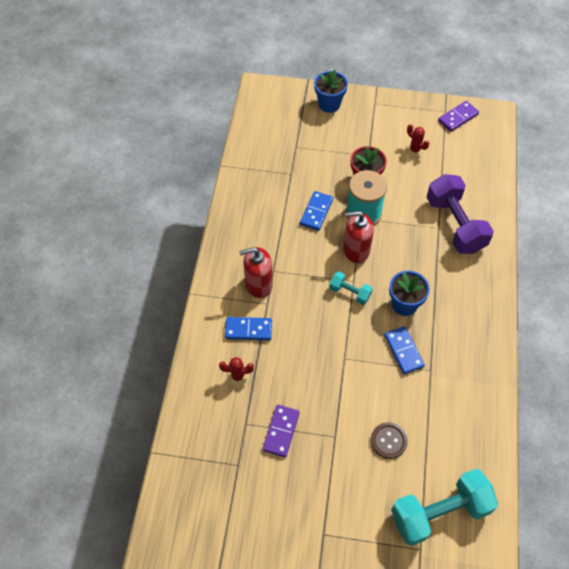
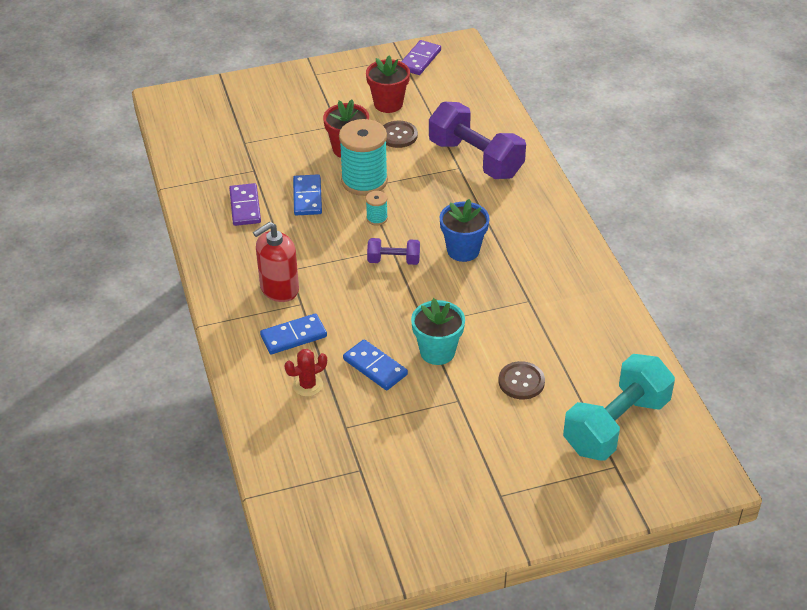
camera: 25 degrees left, 15 degrees down
purple domino [263,405,300,457] -> purple domino moved to [229,183,261,226]
blue flower pot [314,70,348,113] -> none
turquoise dumbbell [329,271,372,305] -> purple dumbbell [367,238,420,265]
red soap dispenser [344,211,374,264] -> turquoise spool [366,191,388,226]
blue domino [384,326,425,374] -> blue domino moved to [343,339,408,390]
red cactus [405,124,429,157] -> red flower pot [366,56,410,113]
none -> brown button [383,121,418,148]
none -> turquoise flower pot [411,298,465,365]

